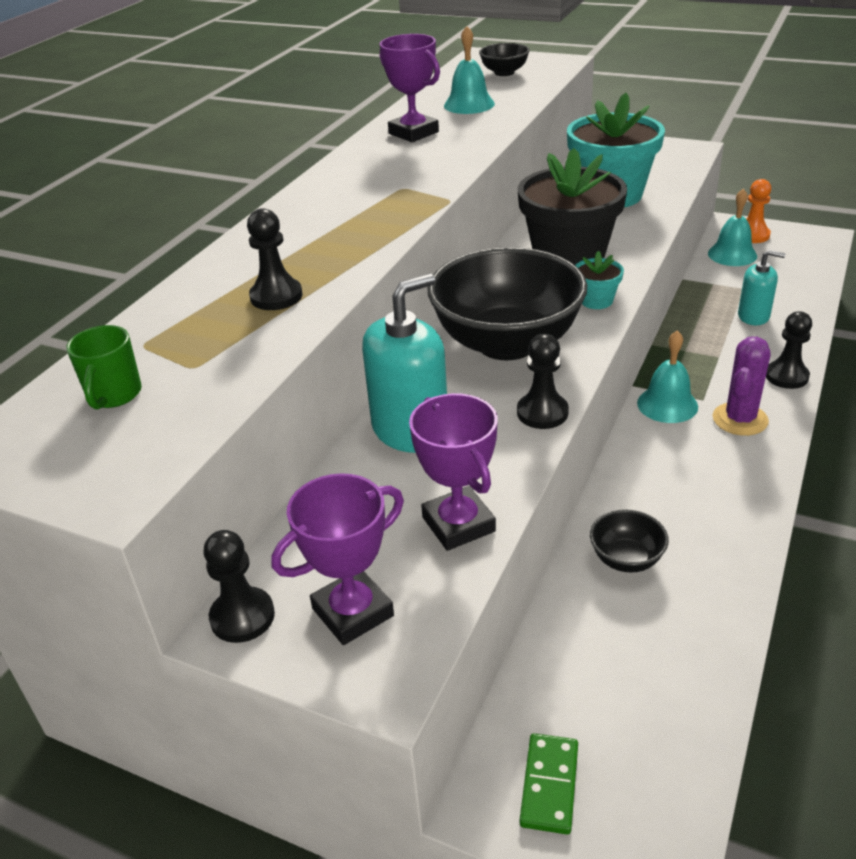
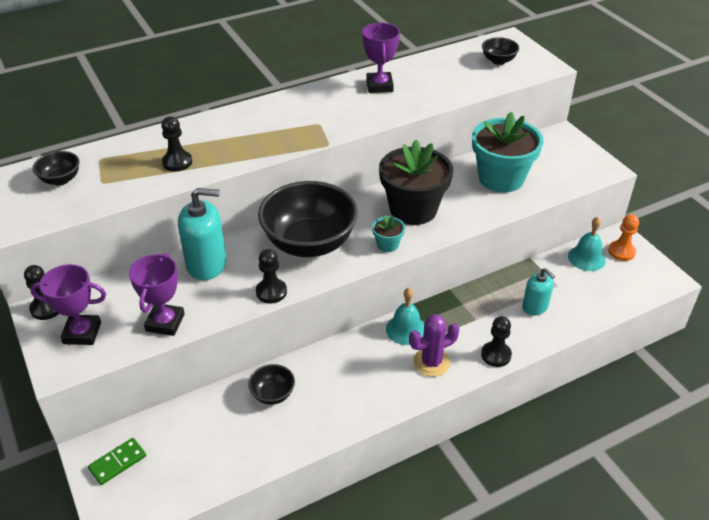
camera: 35 degrees right, 5 degrees up
green mug [66,325,142,409] -> black bowl [33,151,80,185]
turquoise bell [444,26,495,114] -> none

